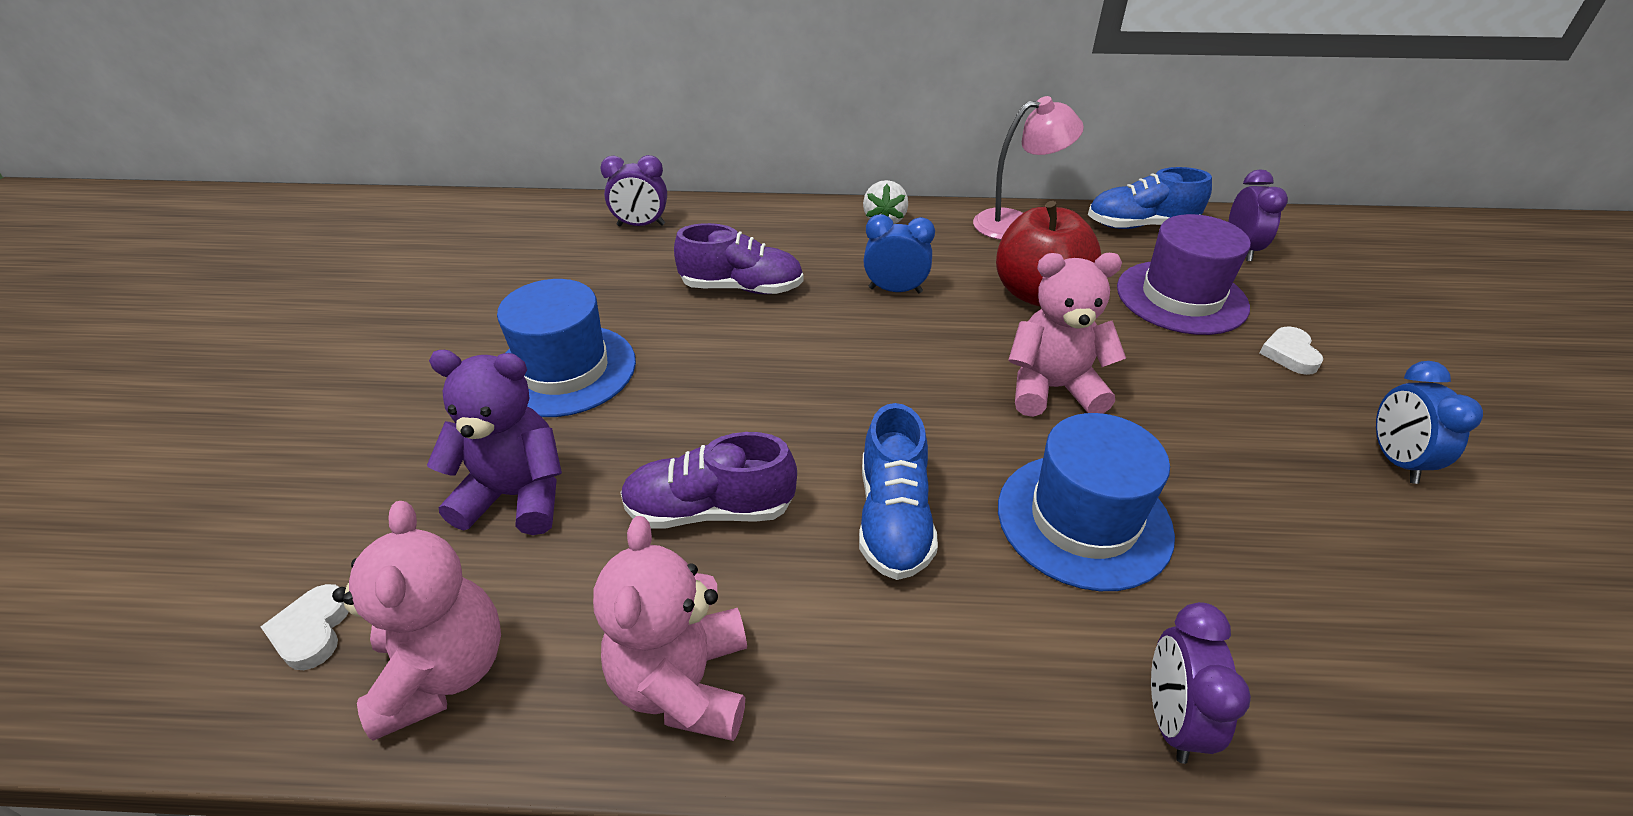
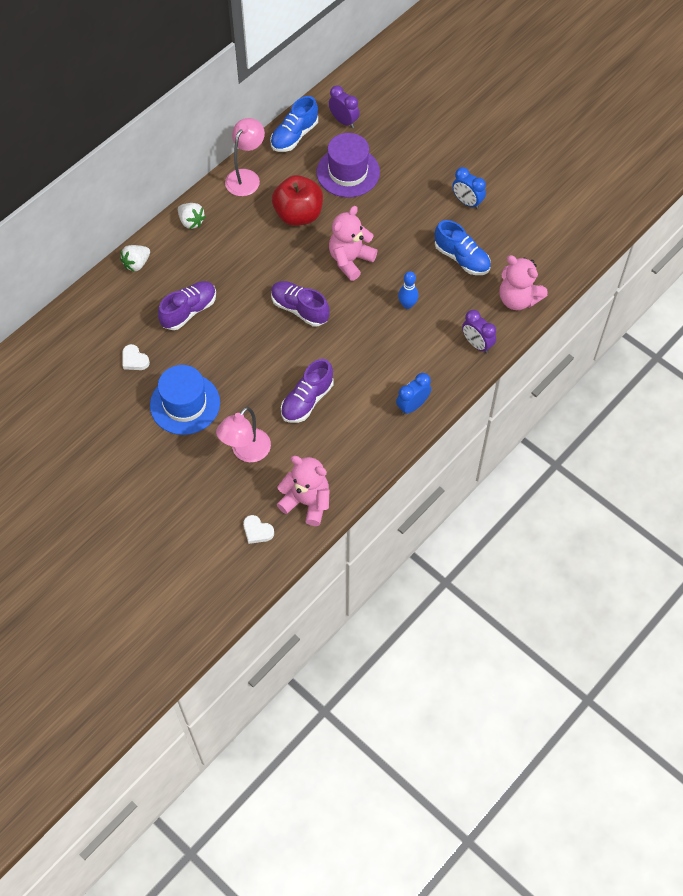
camera: 50 degrees left, 20 degrees up
purple teddy bear [427,350,562,535] -> pink lamp [216,407,271,462]
pink teddy bear [593,516,747,741] -> pink teddy bear moved to [499,255,547,310]
purple clock [600,155,667,226] -> none
blue shoe [859,403,938,580] -> blue shoe moved to [435,220,491,275]
blue clock [863,214,935,293] -> blue clock moved to [396,373,431,415]
blue hat [998,413,1175,591] -> blue bowling pin [398,271,419,309]
white heart [1260,326,1323,375] -> white heart moved to [123,344,150,370]
none -> white strawberry [120,245,150,272]
none -> purple shoe [271,281,330,326]

